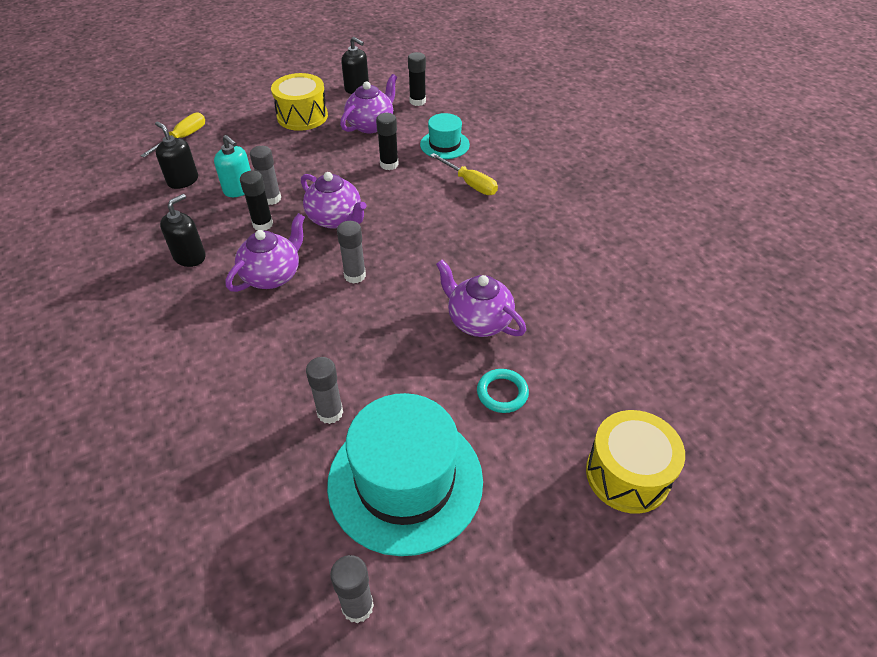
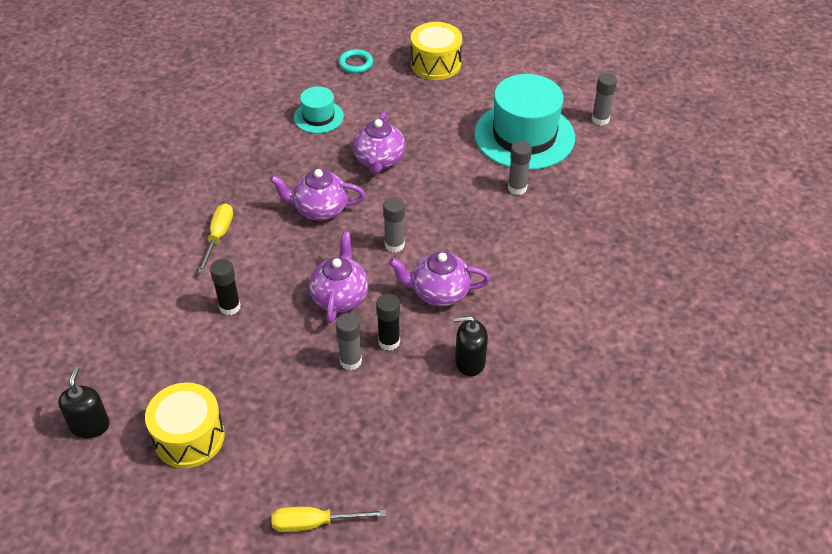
camera: 125 degrees left, 0 degrees up
black soap dispenser [155,122,198,189] -> none
turquoise soap dispenser [214,135,251,197] -> none
purple teapot [340,74,397,133] -> purple teapot moved to [270,169,365,220]
black glue stick [408,52,426,106] -> none
turquoise hat [420,113,470,159] -> turquoise hat moved to [294,86,344,133]
turquoise ring [477,369,529,413] -> turquoise ring moved to [338,49,373,73]

